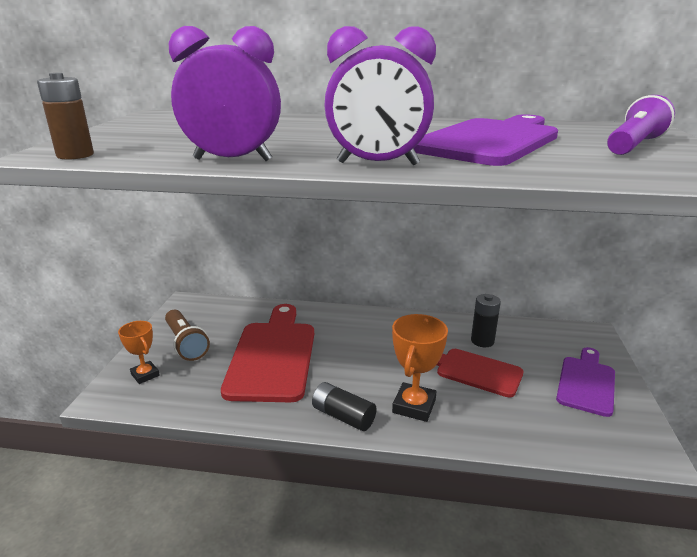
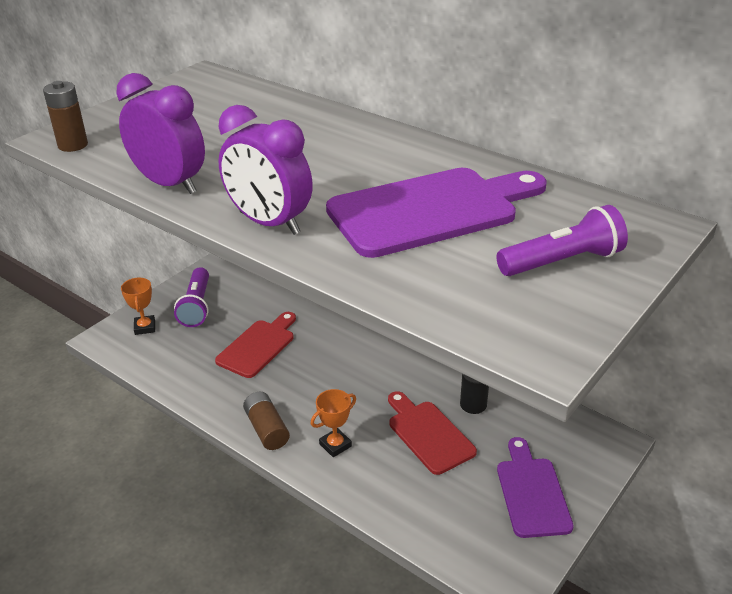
camera: 30 degrees right, 10 degrees up
brown flashlight [165,310,210,361] -> purple flashlight [174,267,209,327]
red cutting board [221,304,314,402] -> red cutting board [215,312,296,378], size x0.61
black battery [312,382,377,431] -> brown battery [243,392,290,450]
orange trophy [392,314,448,422] -> orange trophy [311,389,356,457], size x0.64
purple cutting board [556,347,615,417] -> purple cutting board turned 60 degrees counterclockwise [497,437,574,538]

